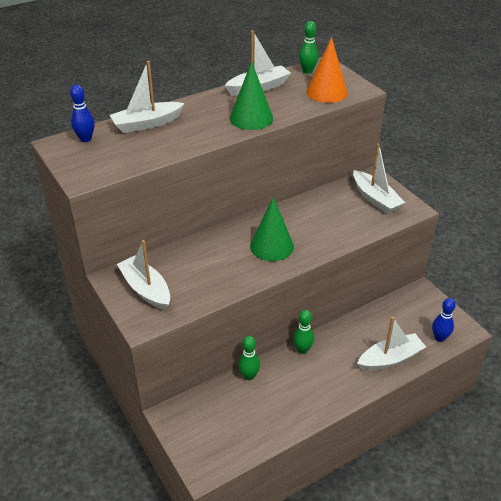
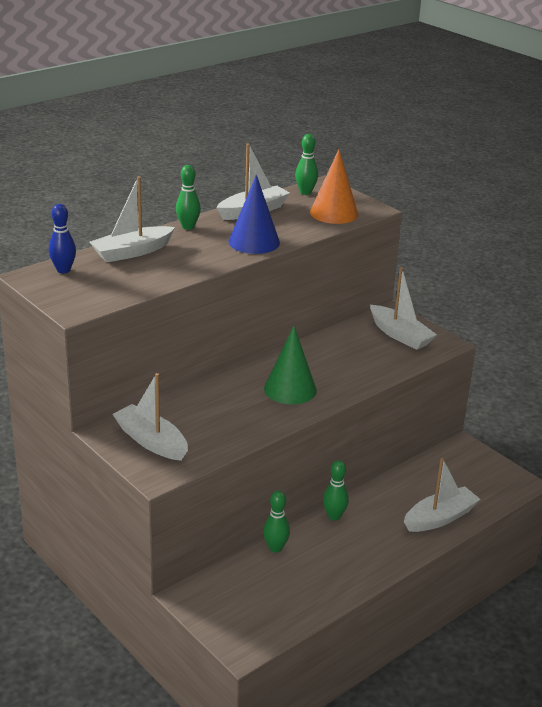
camera: 10 degrees left, 10 degrees down
green cone [230,61,273,130] -> blue cone [229,175,280,254]
blue bowling pin [432,298,456,342] -> none
none -> green bowling pin [176,165,201,230]

